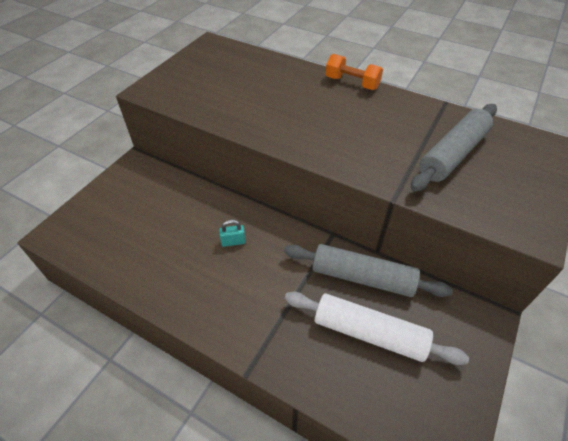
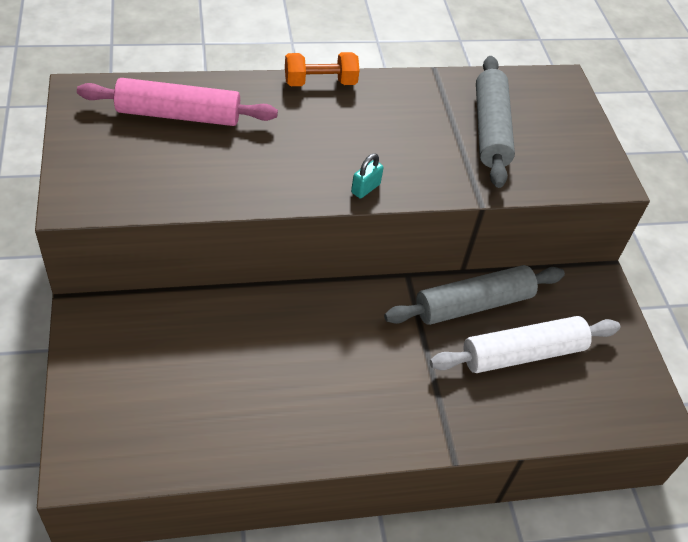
camera: 45 degrees left, 0 degrees up
turquoise padlock [219,220,246,247] -> turquoise padlock moved to [351,153,384,198]
none -> pink rolling pin [77,78,278,126]

